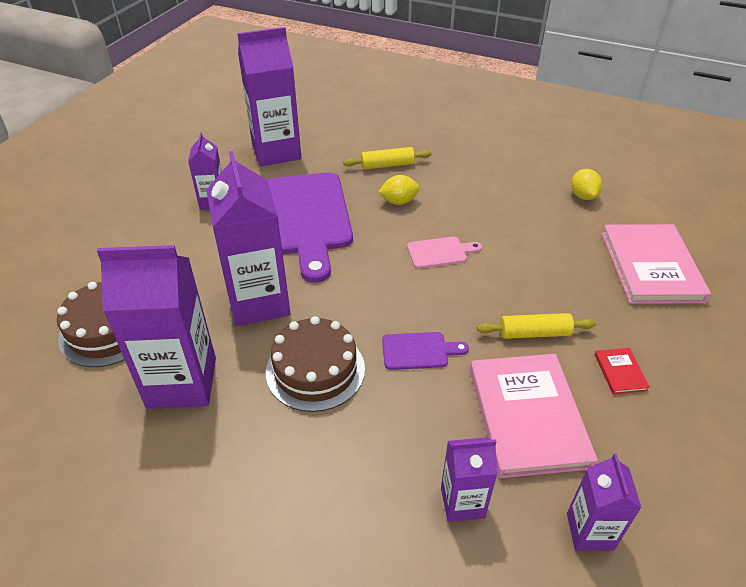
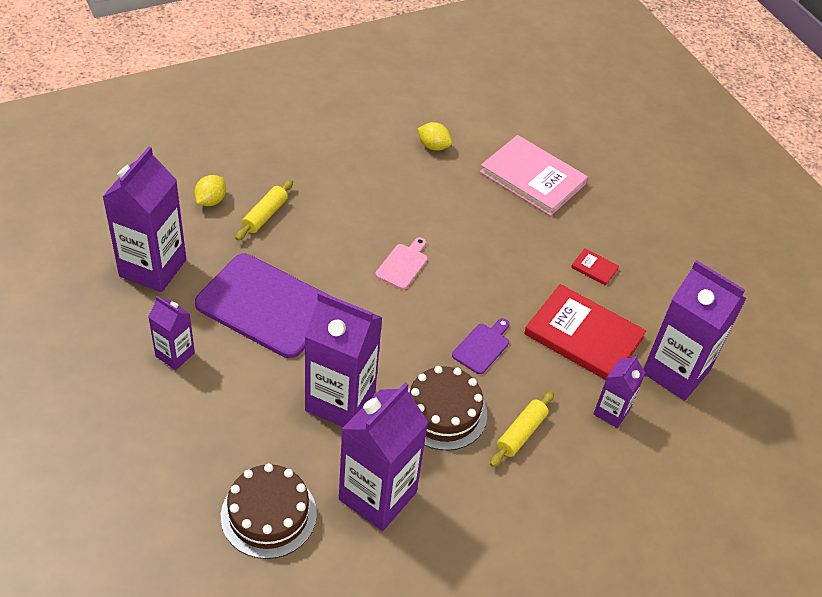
camera: 55 degrees left, 5 degrees up
yellow lemon [378,175,420,205] -> yellow lemon moved to [194,175,226,206]
pink book [470,354,598,478] -> red book [524,284,646,380]
yellow rolling pin [477,313,596,339] -> yellow rolling pin moved to [490,391,554,467]
purple carton [567,454,642,551] -> purple carton [644,260,746,401], size x1.87

